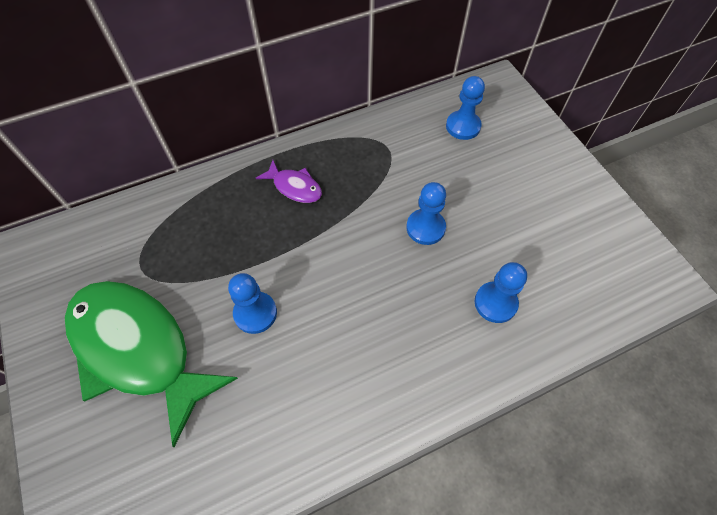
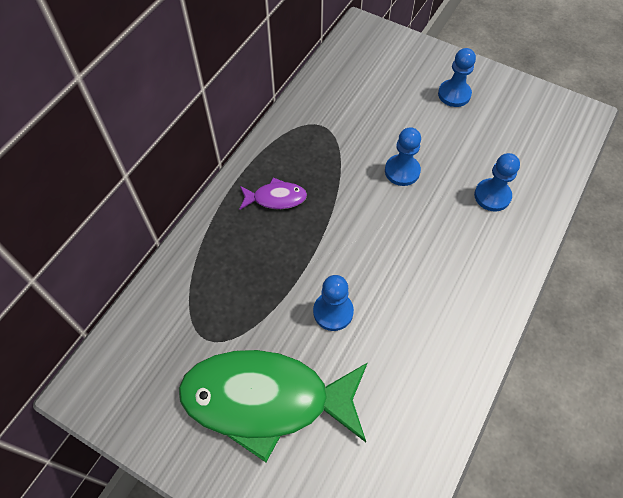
camera: 35 degrees left, 0 degrees up
blue pawn [446,76,485,140] -> blue pawn moved to [438,48,476,107]

